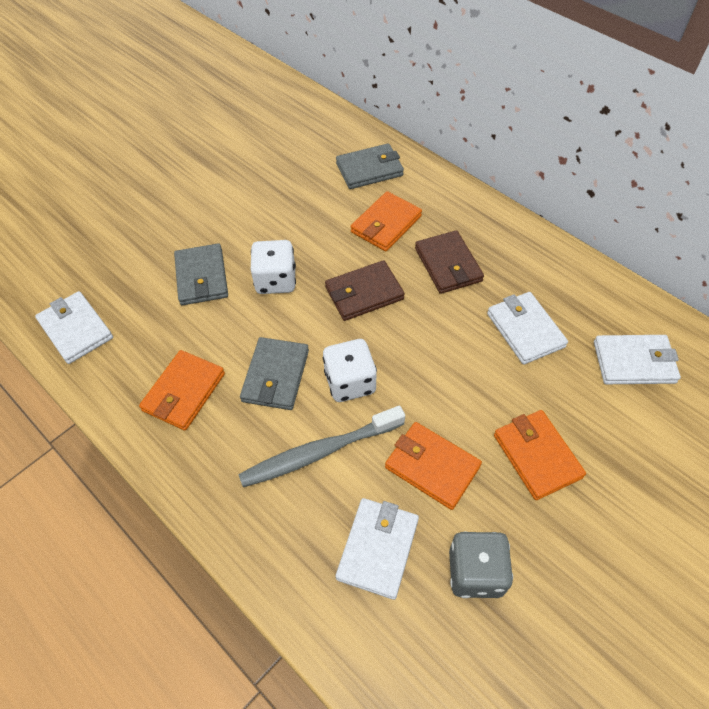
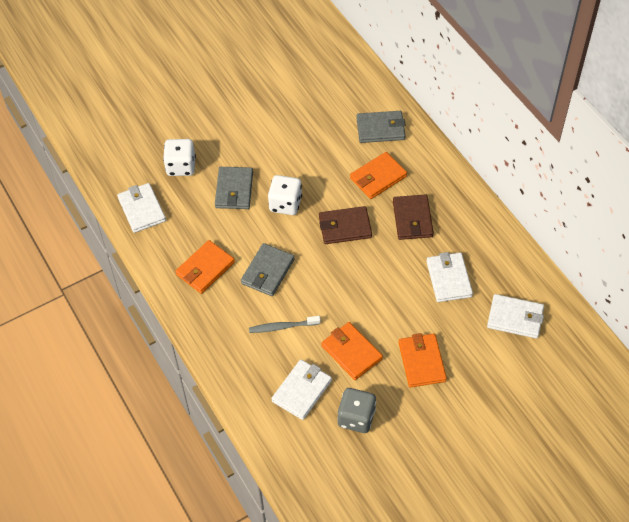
camera: 15 degrees right, 0 degrees up
grey toothbrush [238,405,405,487] -> grey toothbrush [249,316,321,333], size x0.63
white dice [323,339,377,402] -> white dice moved to [163,139,196,176]

